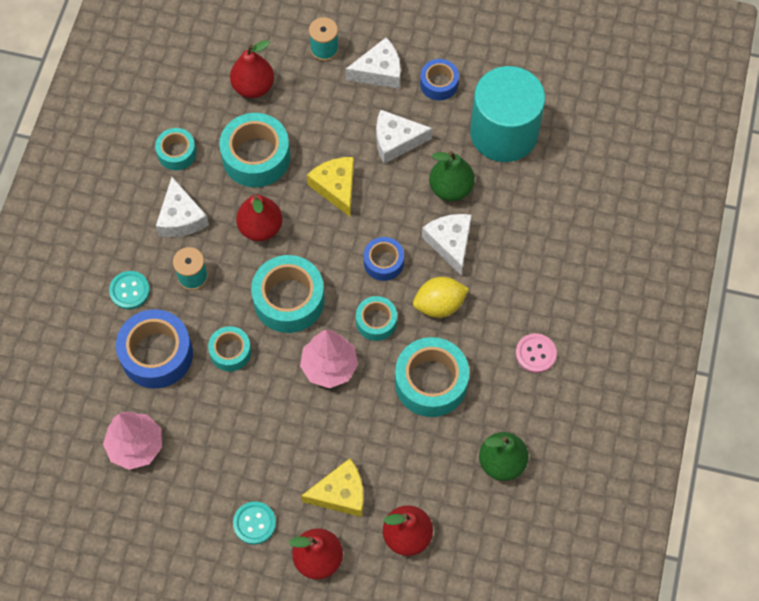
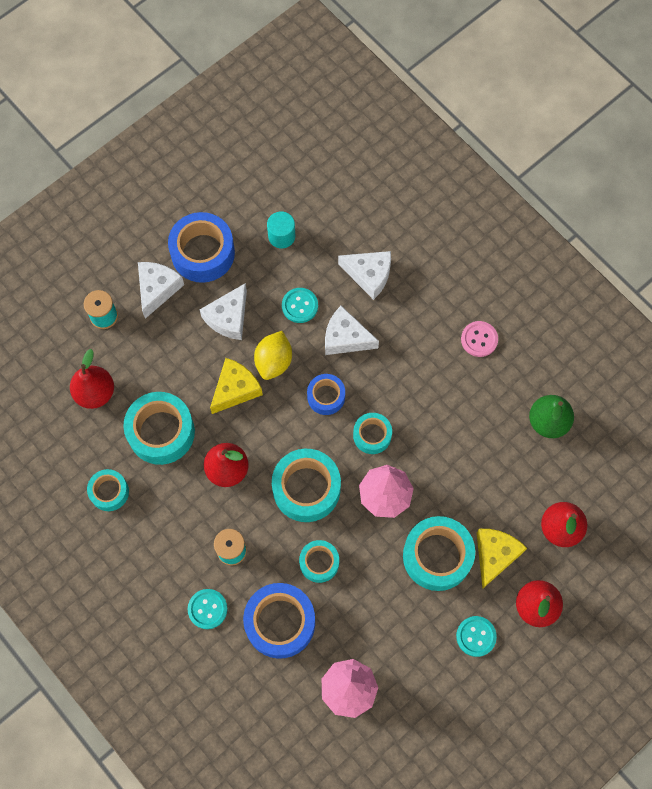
camera: 55 degrees left, 5 degrees up
white cheese [156,177,209,237] -> white cheese moved to [338,251,391,300]
yellow cheese [307,157,354,217] -> yellow cheese turned 120 degrees clockwise [210,358,263,414]
turquoise tape [395,337,469,417] -> turquoise tape moved to [403,516,475,591]
yellow lemon [413,277,469,318] -> yellow lemon moved to [254,331,292,380]
blue tape [420,59,459,101] -> blue tape [168,212,235,283], size x1.74
green pear [429,151,475,201] -> turquoise button [282,288,318,323]
turquoise cylinder [470,66,545,162] -> turquoise cylinder [267,211,295,249], size x0.43

